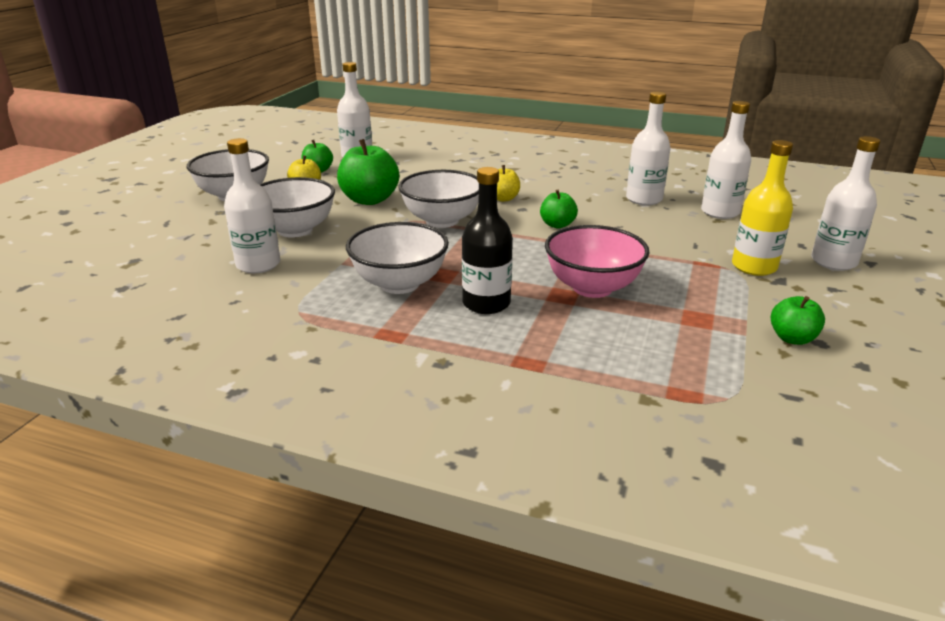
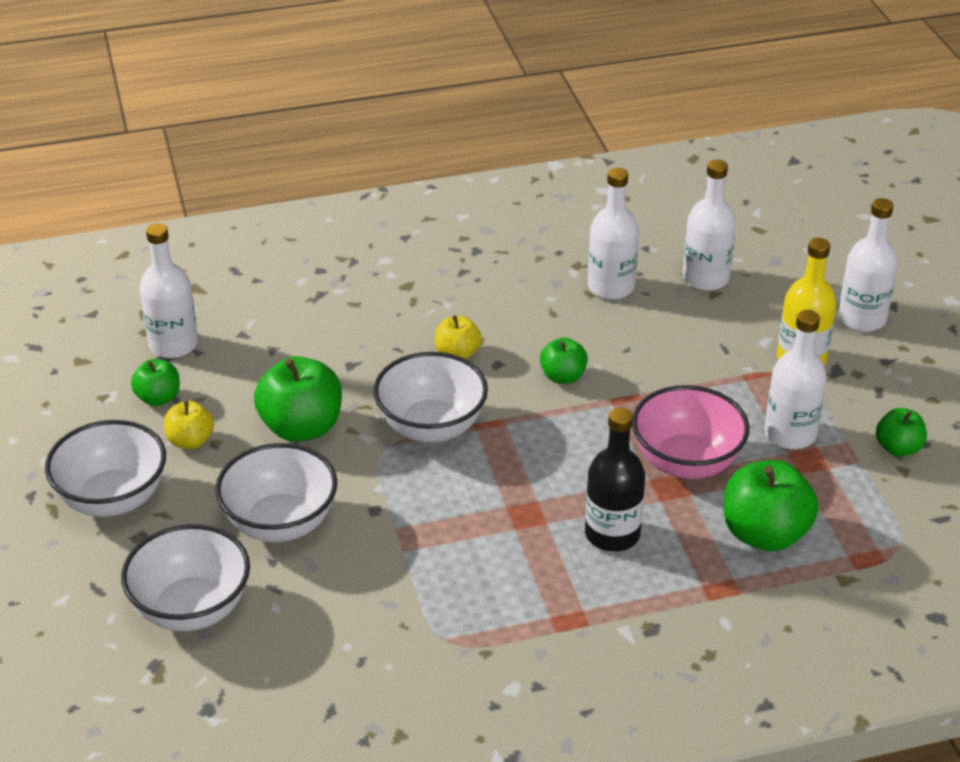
camera: 35 degrees left, 10 degrees up
white bottle [224,138,280,273] -> white bottle moved to [764,310,827,449]
white bowl [346,222,449,294] -> white bowl moved to [121,524,250,631]
none -> green apple [724,460,818,551]

